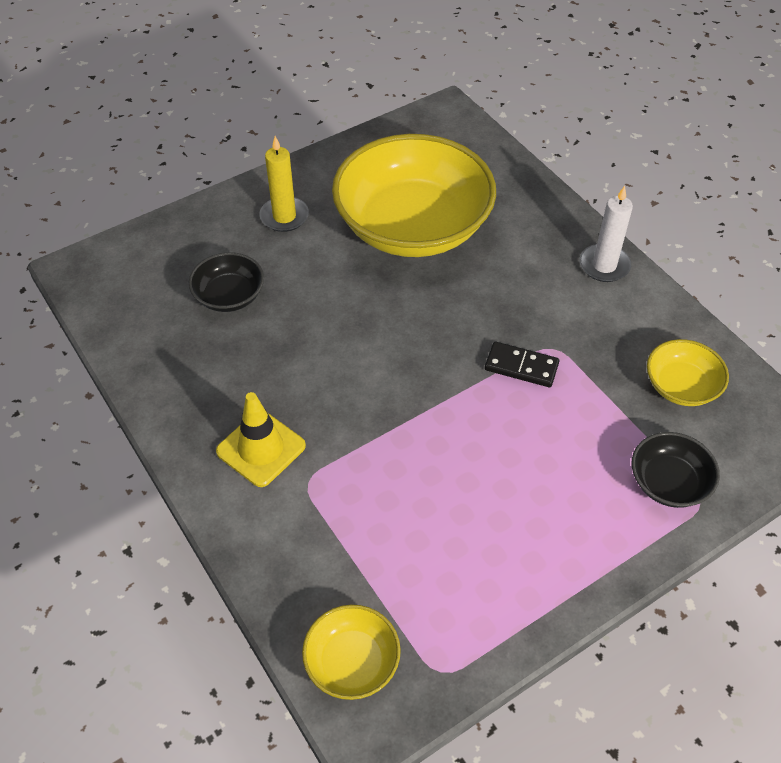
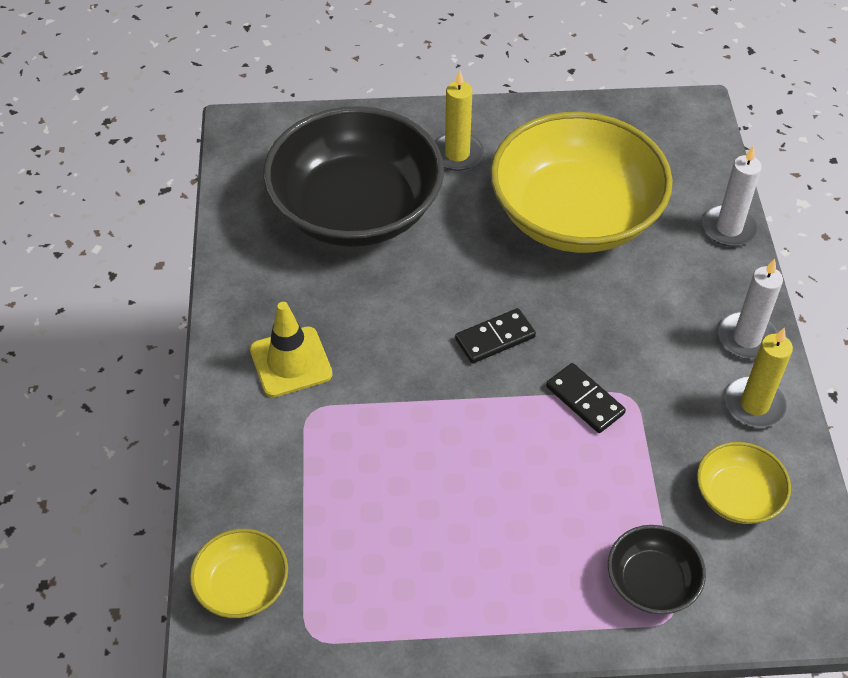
camera: 30 degrees right, 0 degrees up
black bowl [188,252,264,312] -> black bowl [263,106,444,247], size x2.26
none -> black domino [455,308,536,364]
none -> white candle [702,145,762,247]
none -> yellow candle [725,327,793,428]

